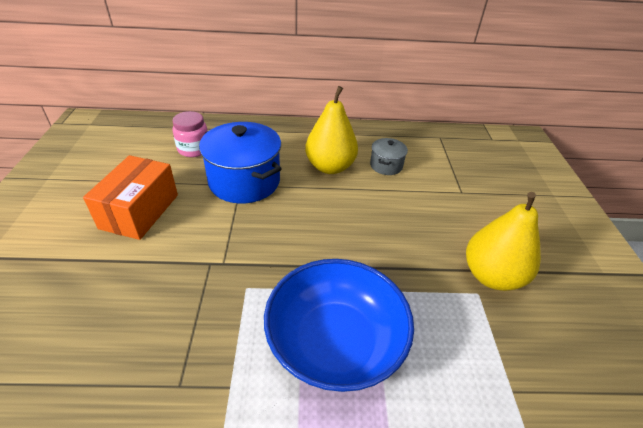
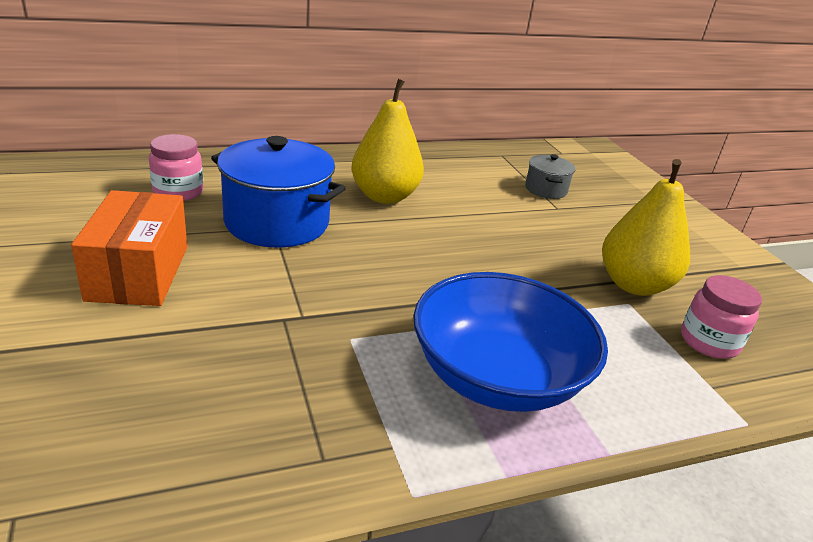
camera: 20 degrees left, 10 degrees down
grey pot [370,138,408,175] -> grey pot moved to [525,154,575,199]
none -> pink jar [681,275,762,359]

